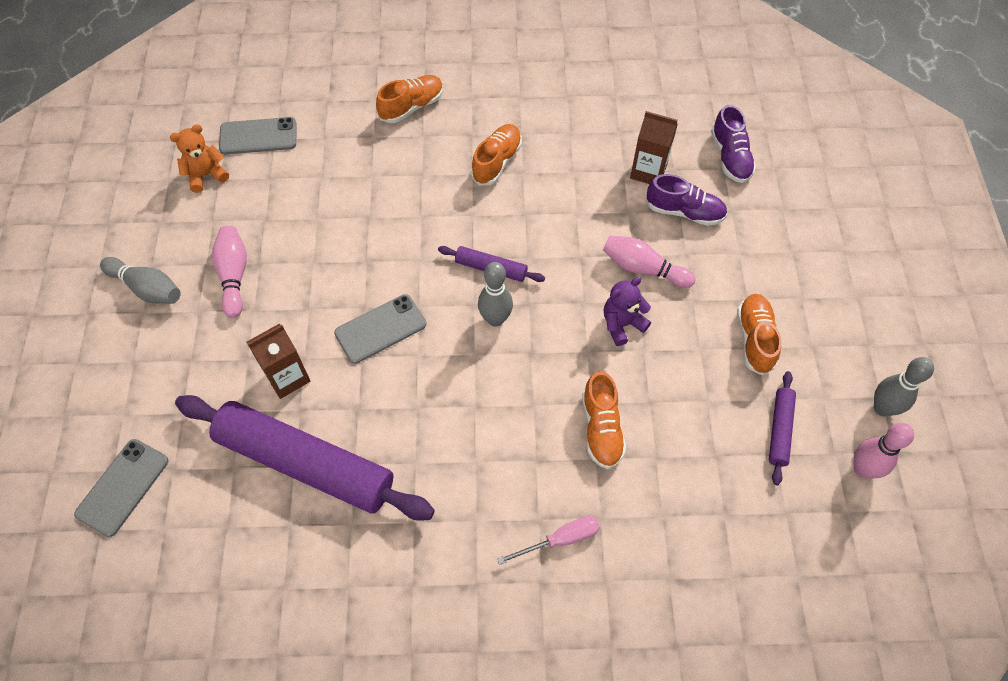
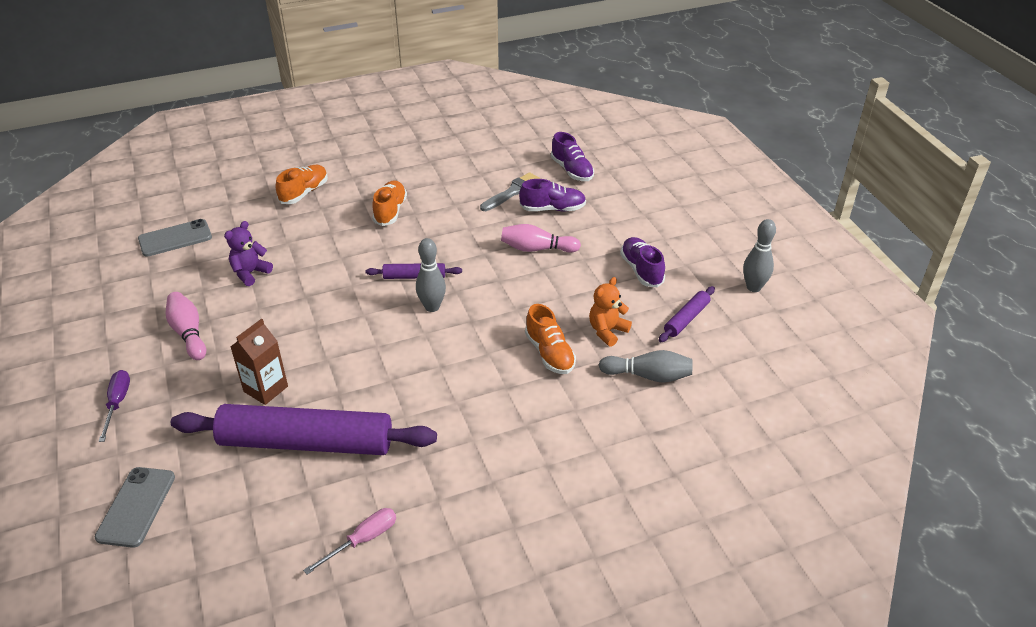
camera: 20 degrees left, 20 degrees down
grey bowling pin [100,257,181,304] -> grey bowling pin moved to [599,350,692,383]
orange teddy bear [170,124,229,193] -> orange teddy bear moved to [589,277,632,347]
grey phone [334,294,426,364] -> none
pink screwdriver [497,516,600,565] -> pink screwdriver moved to [303,508,396,574]
purple teddy bear [604,277,651,346] -> purple teddy bear moved to [224,221,273,286]
brown carton [630,111,678,184] -> grey brush [480,172,541,211]
orange shoe [737,294,782,375] -> purple shoe [620,237,665,287]
purple rolling pin [769,371,796,485] -> purple rolling pin turned 45 degrees clockwise [659,286,715,342]
pink bowling pin [854,423,914,479] -> none
none -> purple screwdriver [98,370,130,442]

